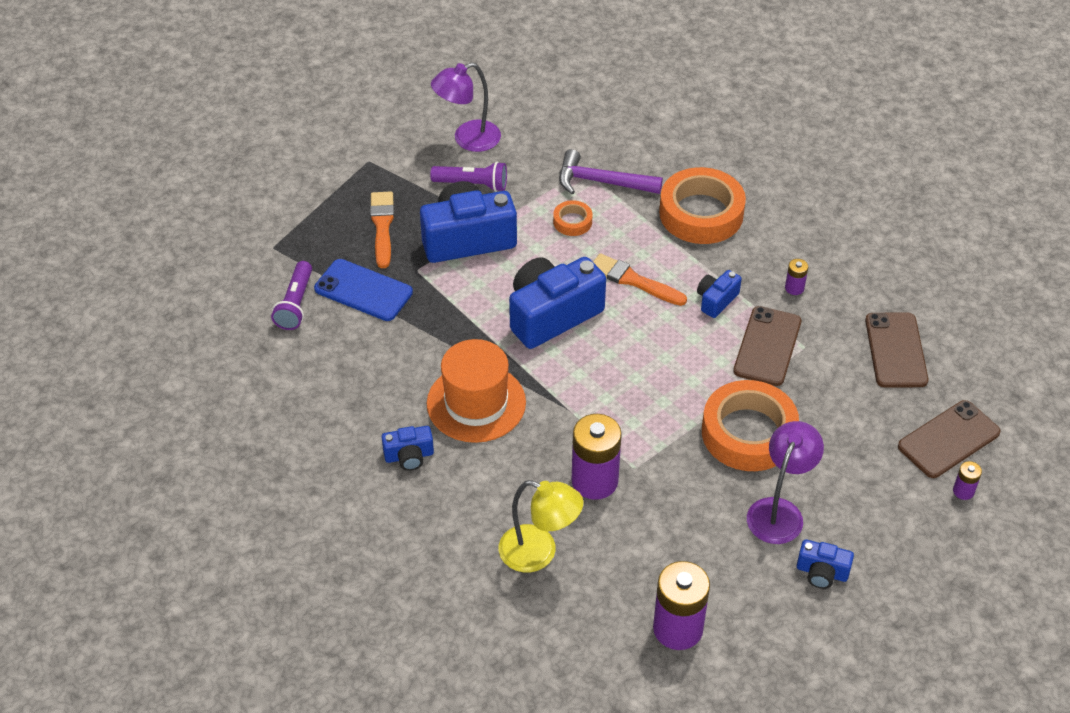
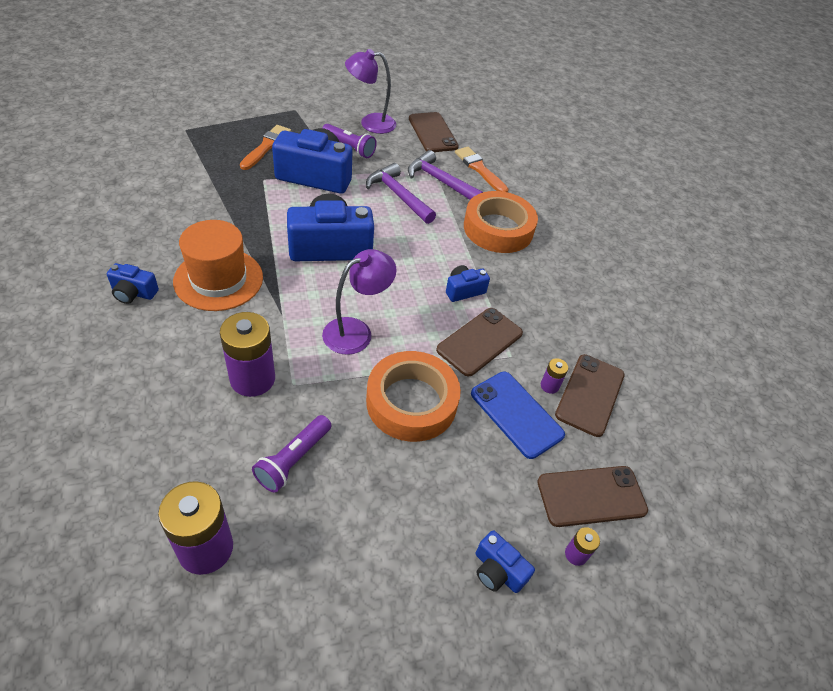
camera: 20 degrees right, 0 degrees up
purple flashlight [271,261,312,330] -> purple flashlight moved to [252,415,331,492]
blue phone [314,259,413,321] -> blue phone moved to [471,372,565,459]
yellow lamp [499,480,583,572] -> none
orange tape [553,200,592,236] -> purple hammer [366,163,436,224]
orange brush [593,253,687,306] -> orange brush moved to [455,147,508,192]
purple lamp [747,421,824,544] -> purple lamp moved to [322,249,397,355]
purple battery [785,259,808,295] -> purple battery moved to [541,358,568,394]
blue camera [797,539,854,589] -> blue camera moved to [476,530,535,593]
none -> brown phone [409,112,459,152]

